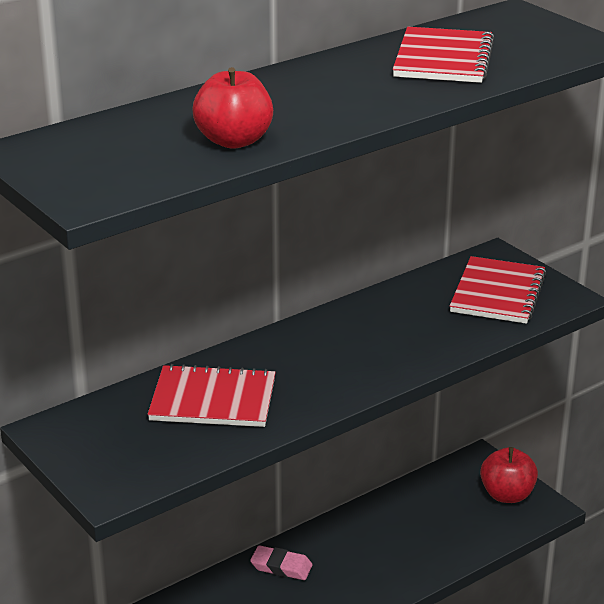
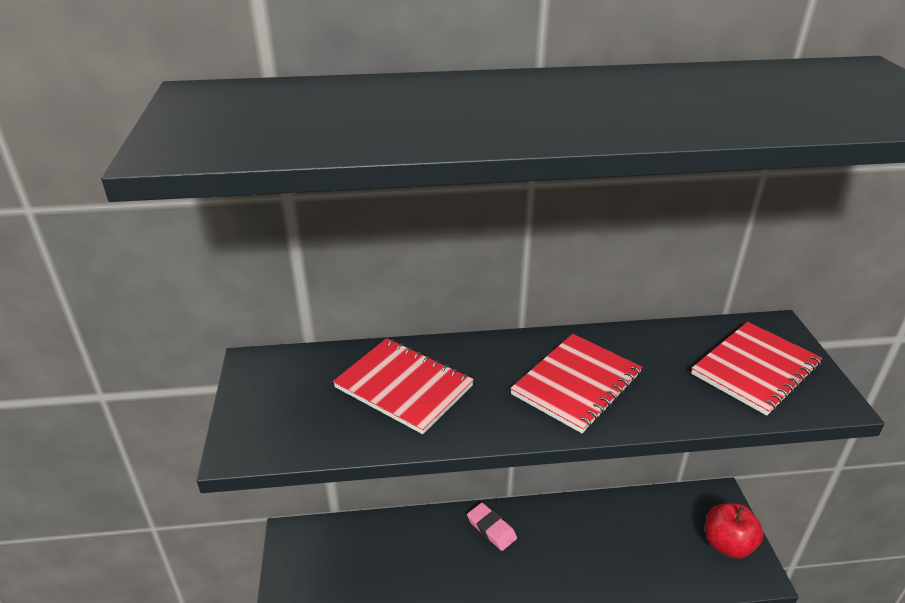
camera: 30 degrees right, 5 degrees up
red apple [193,67,273,149] -> none
red notebook [393,27,494,83] -> red notebook moved to [510,334,643,433]

